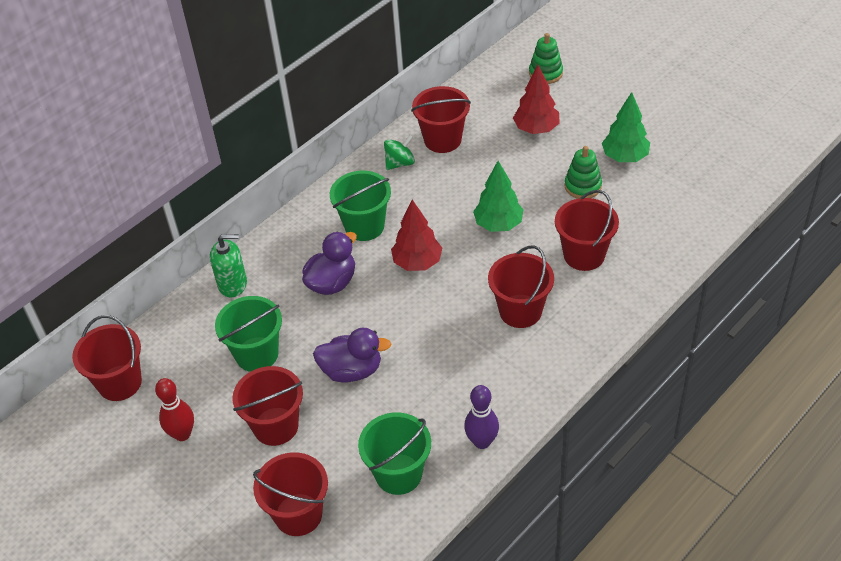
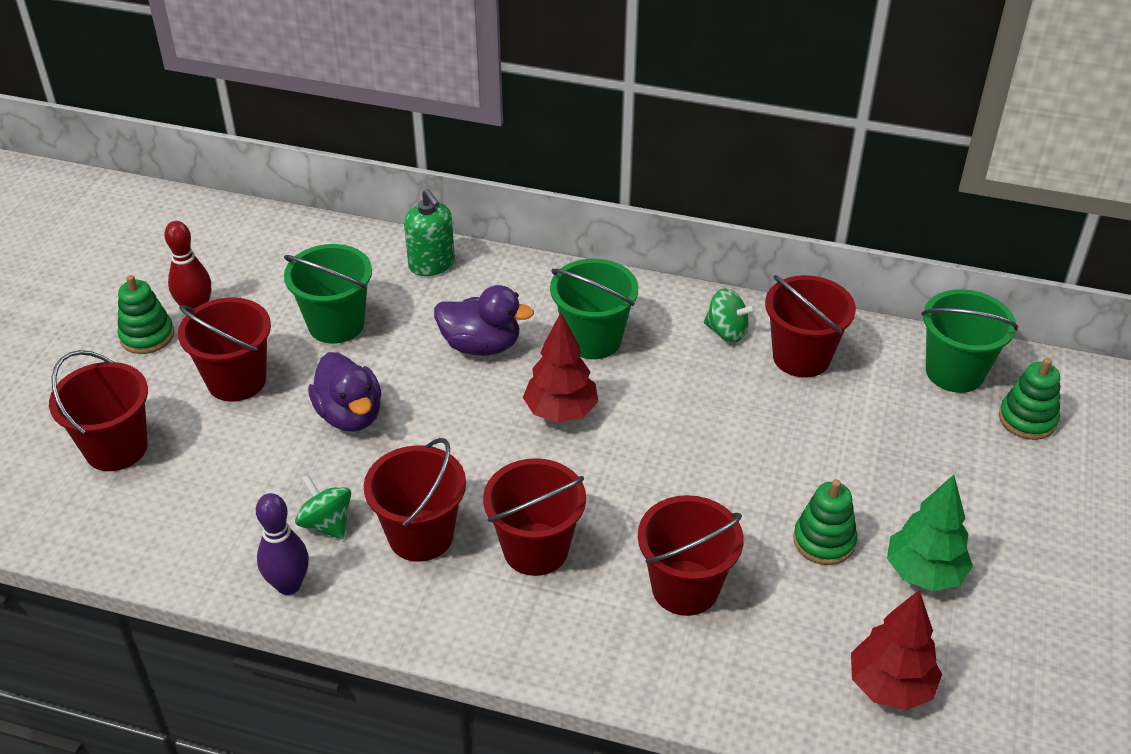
camera: 60 degrees right, 5 degrees down
red bucket [72,315,142,401] -> red bucket moved to [364,438,466,562]
green bucket [358,412,431,495] -> green bucket moved to [921,289,1018,393]
green tree [473,161,523,232] -> none
red tree [513,65,560,134] -> red tree moved to [851,590,942,710]
none -> green stacking toy [117,275,174,354]
none -> green spinning top [295,475,351,539]

